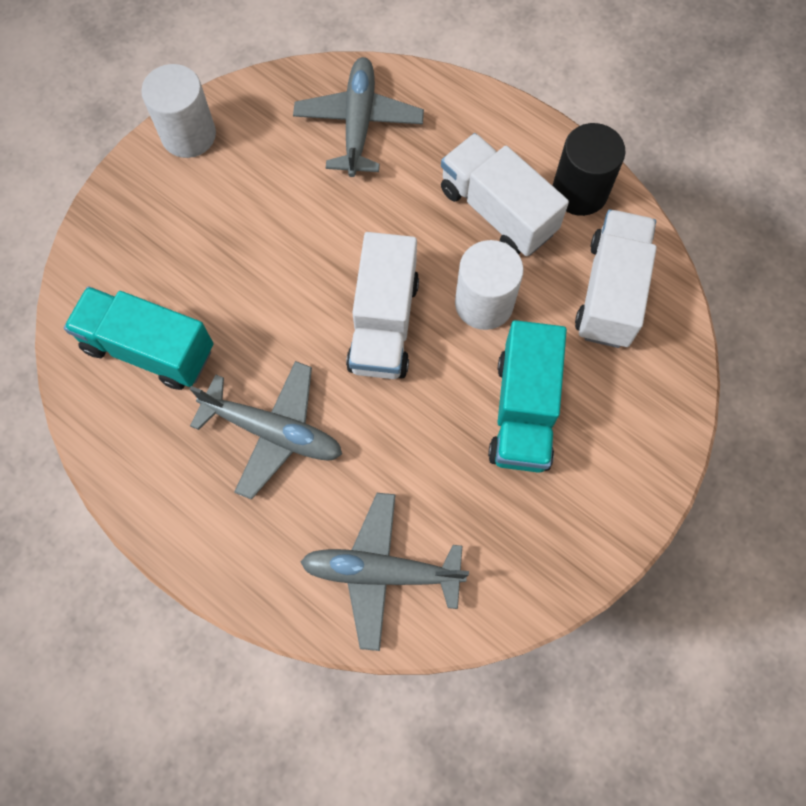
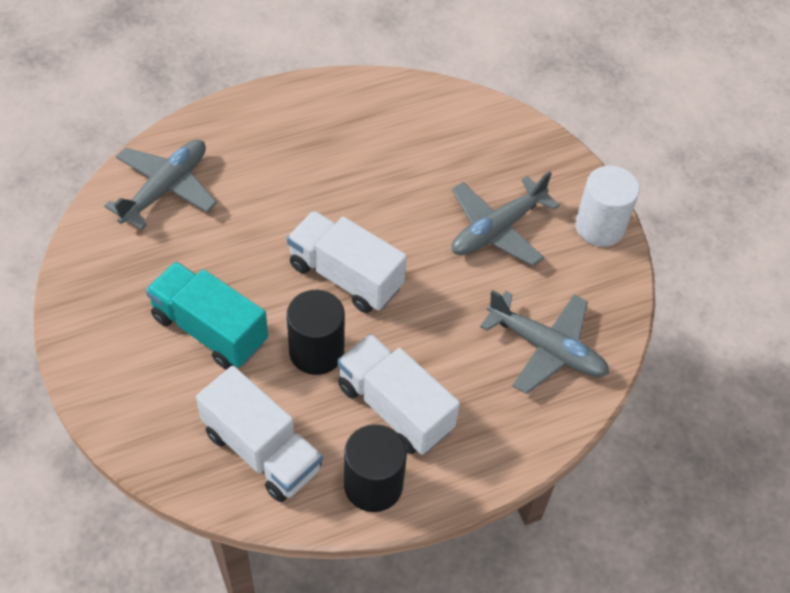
camera: 115 degrees right, 15 degrees down
turquoise truck [64,286,213,390] -> none
grey plane [190,361,342,500] -> grey plane moved to [452,171,560,266]
white truck [441,133,569,256] -> white truck turned 120 degrees counterclockwise [337,334,460,455]
white cylinder [455,240,524,330] -> black cylinder [287,290,345,375]

